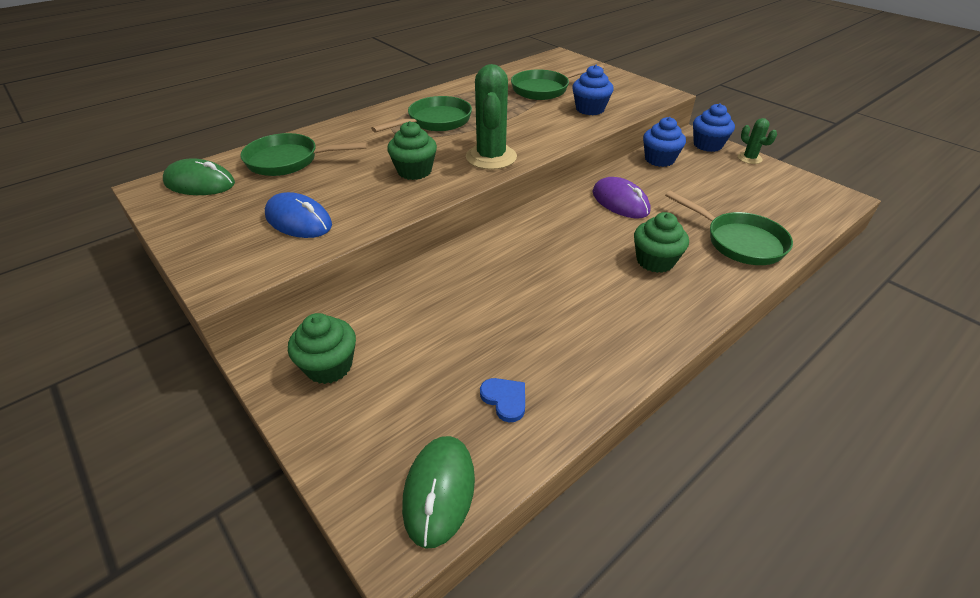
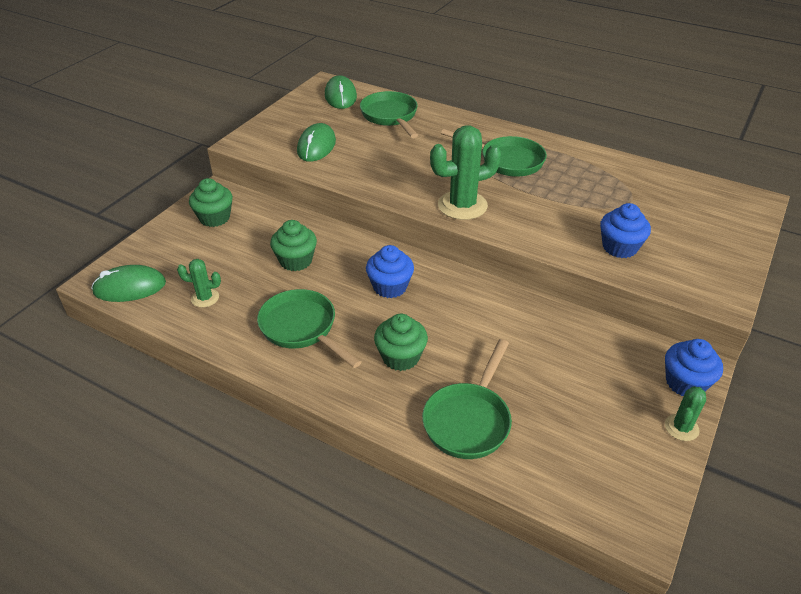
camera: 70 degrees right, 0 degrees up
blue mouse [265,192,332,238] -> green mouse [297,123,336,162]
green cupcake [387,121,437,180] -> green cupcake moved to [270,220,317,271]
blue heart [480,378,525,422] -> green cactus [177,259,221,307]
green pan [511,64,604,100] -> green pan moved to [257,289,361,368]
purple mouse [592,177,651,218] -> none
blue cupcake [643,117,686,167] -> blue cupcake moved to [366,245,414,298]

